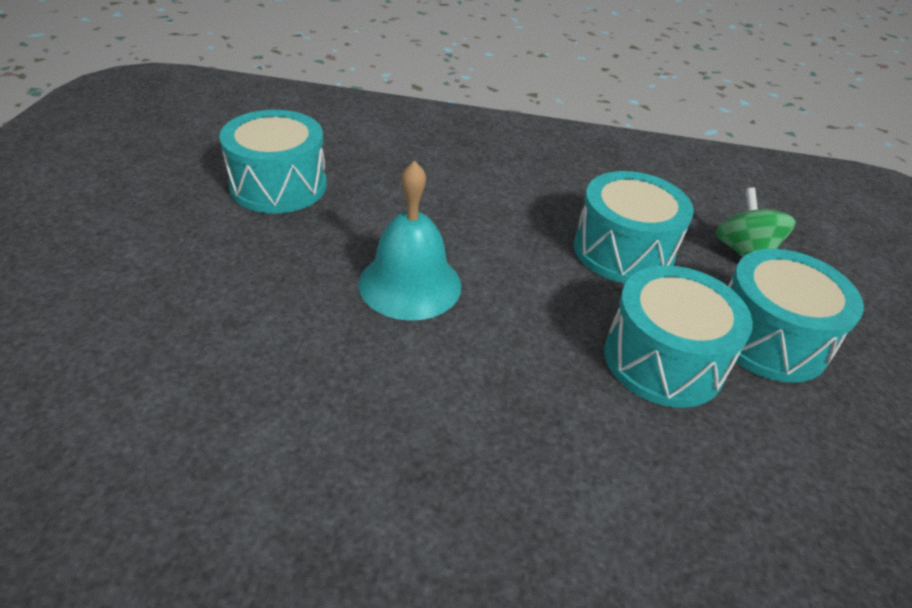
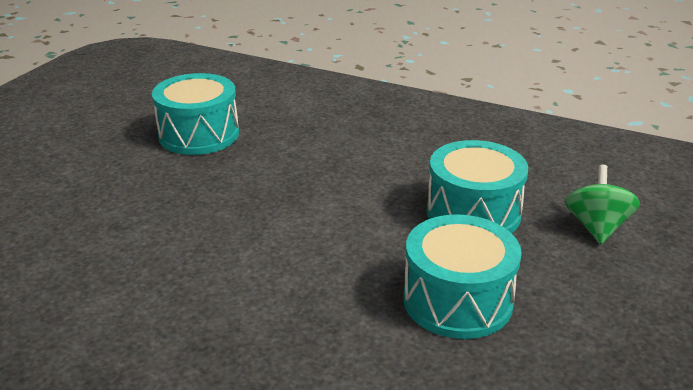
camera: 20 degrees right, 10 degrees down
turquoise bell [359,160,462,321] -> none
turquoise drum [728,249,864,383] -> none

